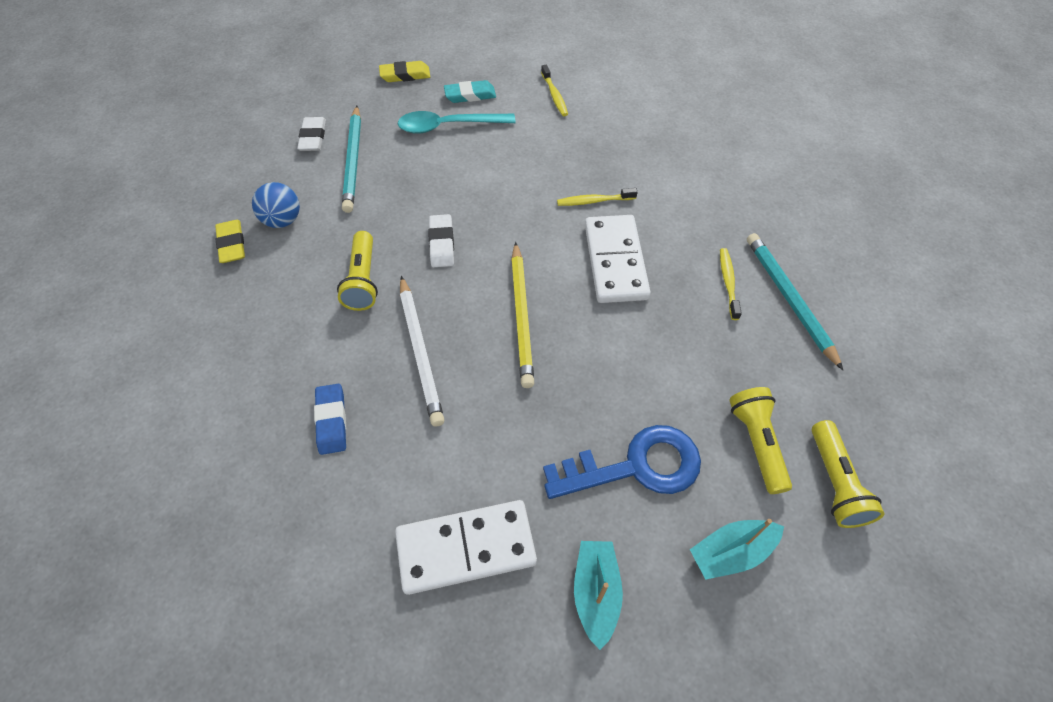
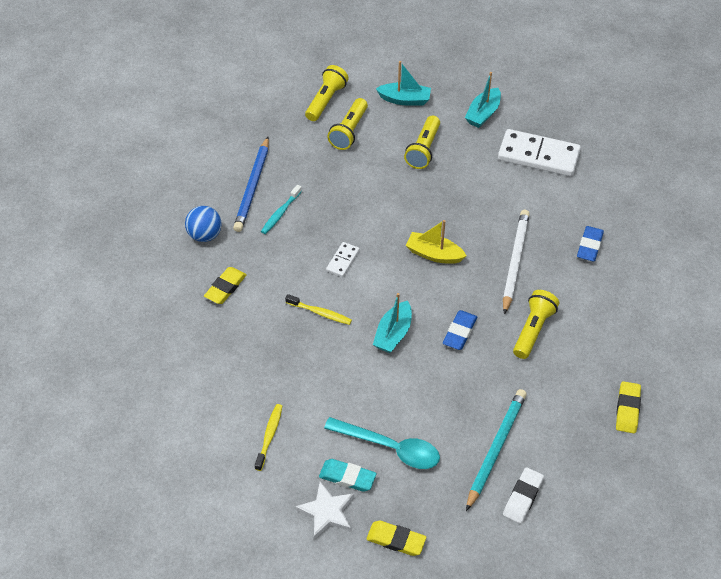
camera: 150 degrees left, 5 degrees down
blue ball [252,182,300,228] -> blue ball moved to [185,206,222,242]
white eraser [428,214,454,267] -> blue eraser [443,310,477,350]
yellow pencil [511,242,534,388] -> yellow boat [406,220,466,264]
blue key [543,425,701,499] -> yellow flashlight [404,116,440,169]
white domino [585,215,651,303] -> white domino [326,242,360,277], size x0.47
yellow toothbrush [720,248,742,320] -> turquoise toothbrush [261,185,302,234]
turquoise pencil [747,233,843,370] -> blue pencil [233,137,269,232]
none -> yellow eraser [204,267,247,304]
none -> white star [295,481,354,539]
none -> turquoise boat [373,293,412,353]

